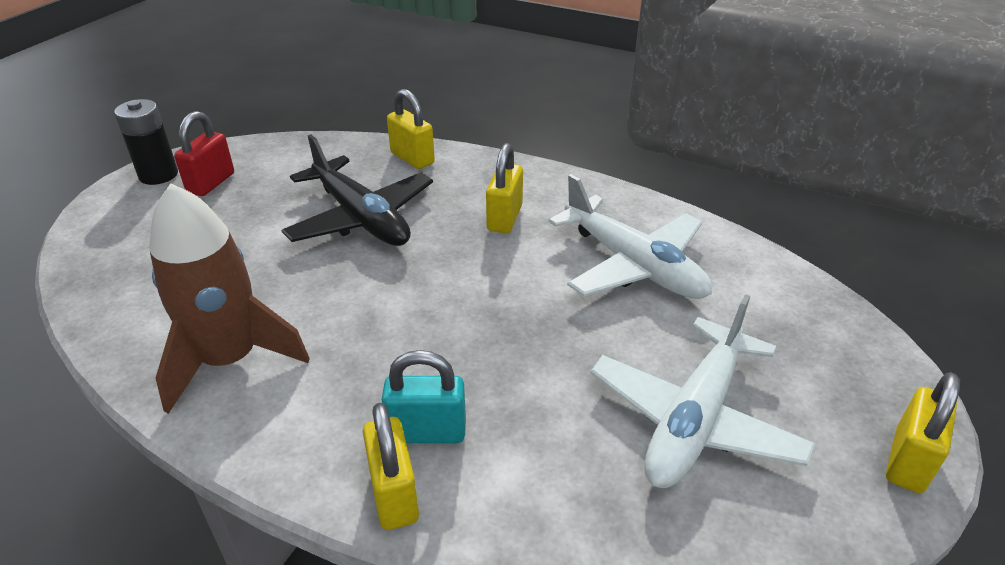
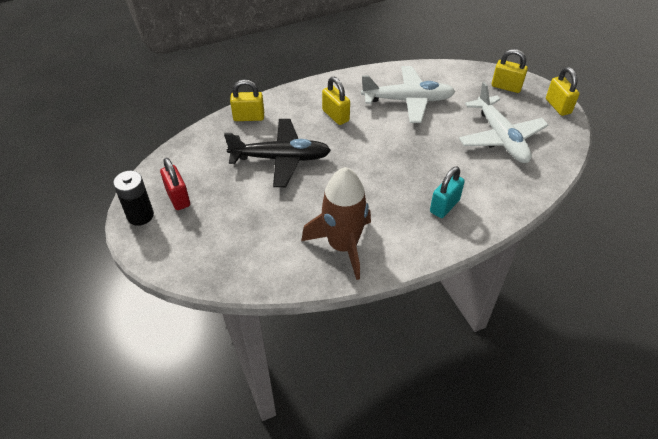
camera: 50 degrees left, 10 degrees up
yellow padlock [363,403,419,530] -> yellow padlock moved to [492,49,528,93]

